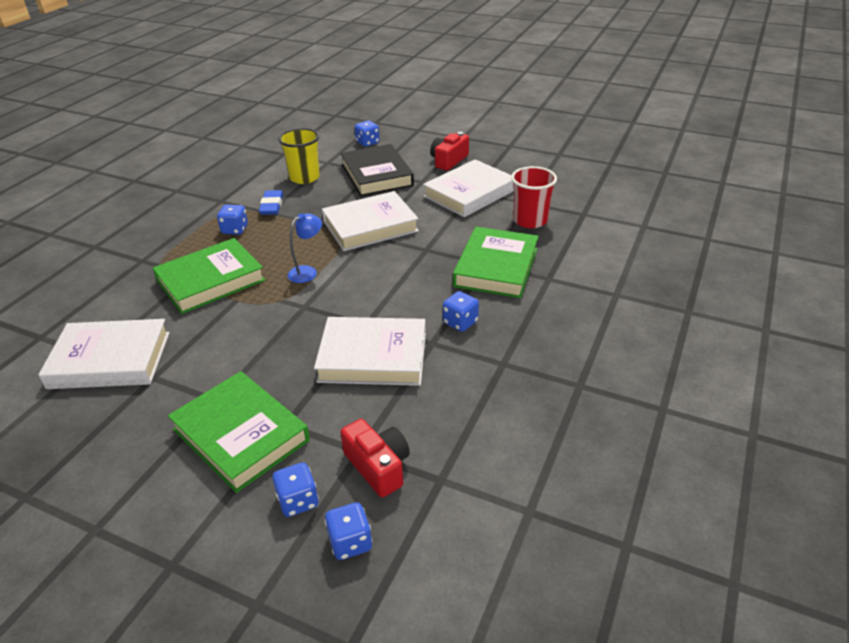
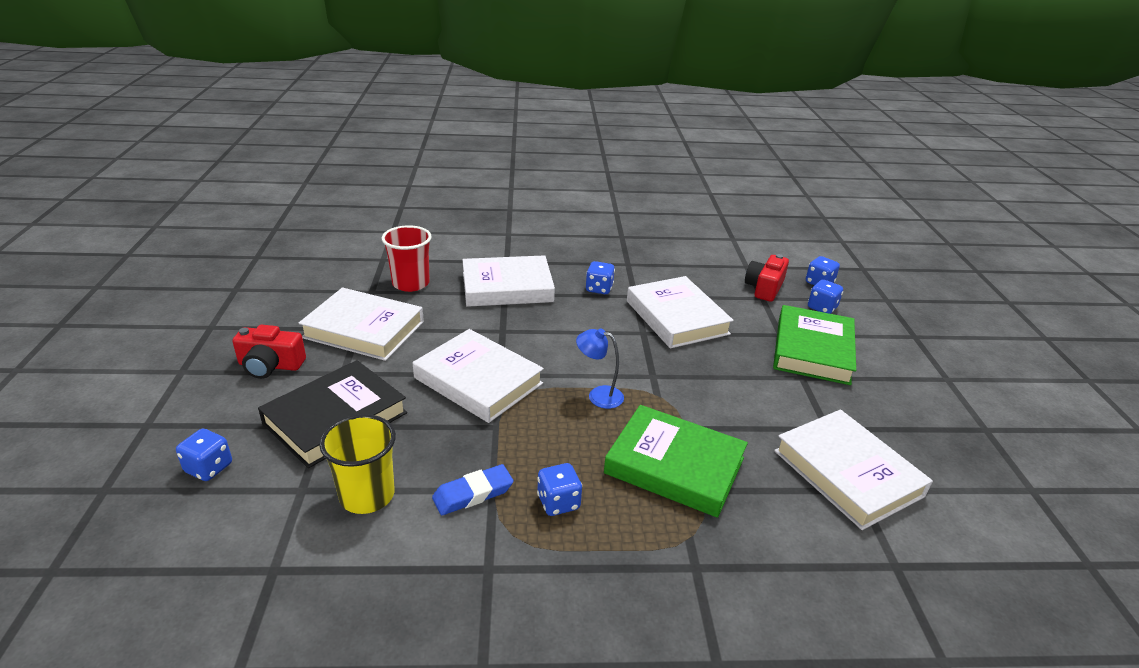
camera: 120 degrees left, 5 degrees down
green book [453,227,539,298] -> white book [462,255,555,307]

